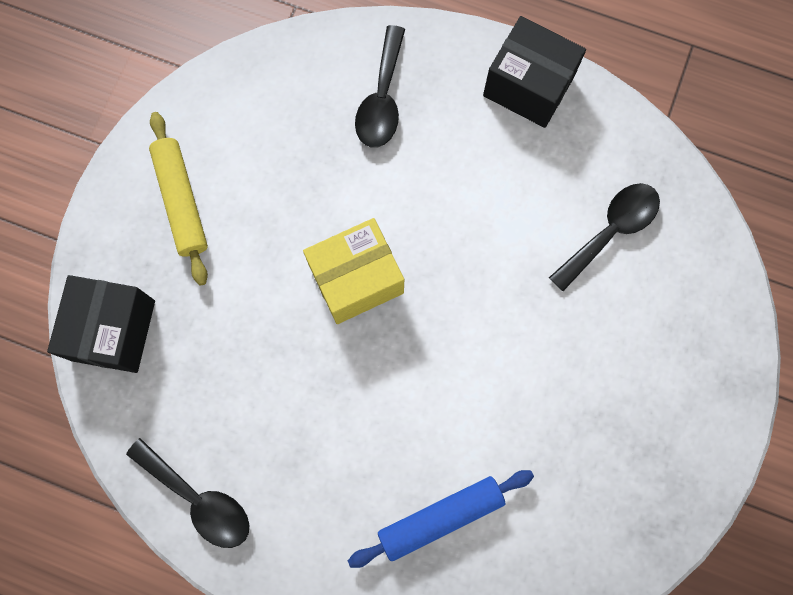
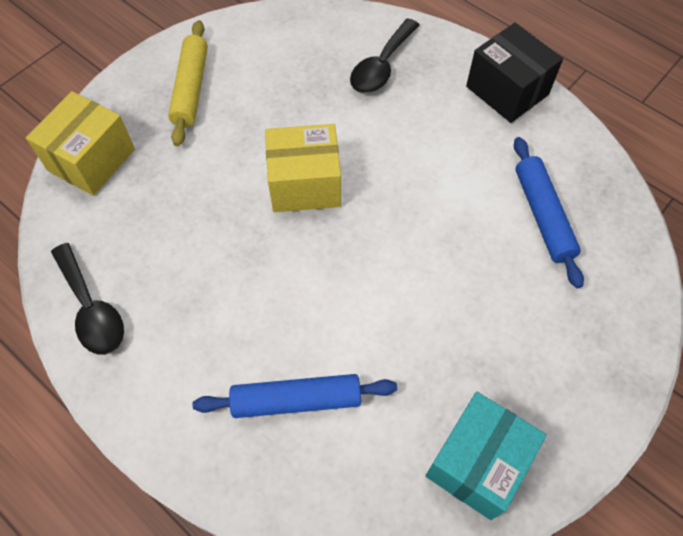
camera: 20 degrees right, 15 degrees down
black box [47,275,155,373] -> yellow box [26,91,135,196]
black spoon [549,183,660,291] -> blue rolling pin [514,137,584,288]
none -> turquoise box [426,392,546,520]

